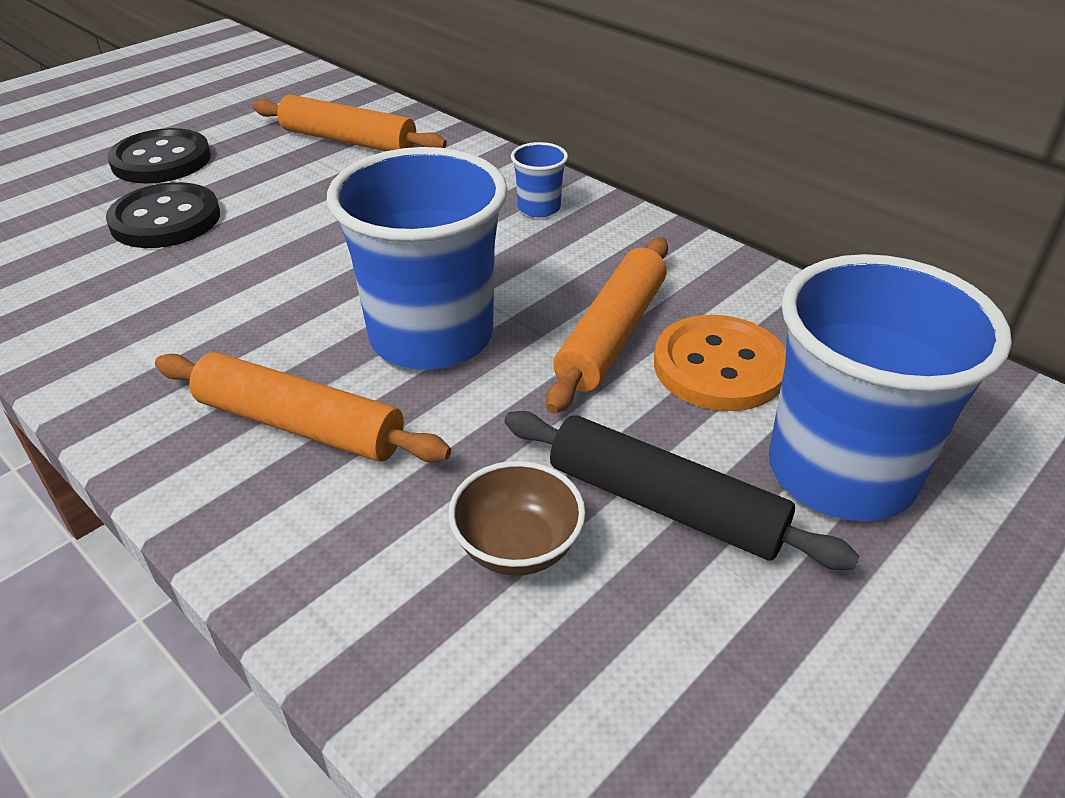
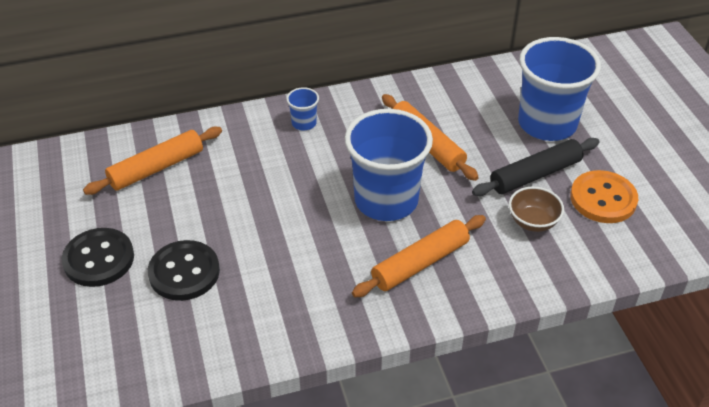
camera: 60 degrees left, 5 degrees up
orange button [654,315,786,411] -> orange button moved to [570,170,638,223]

